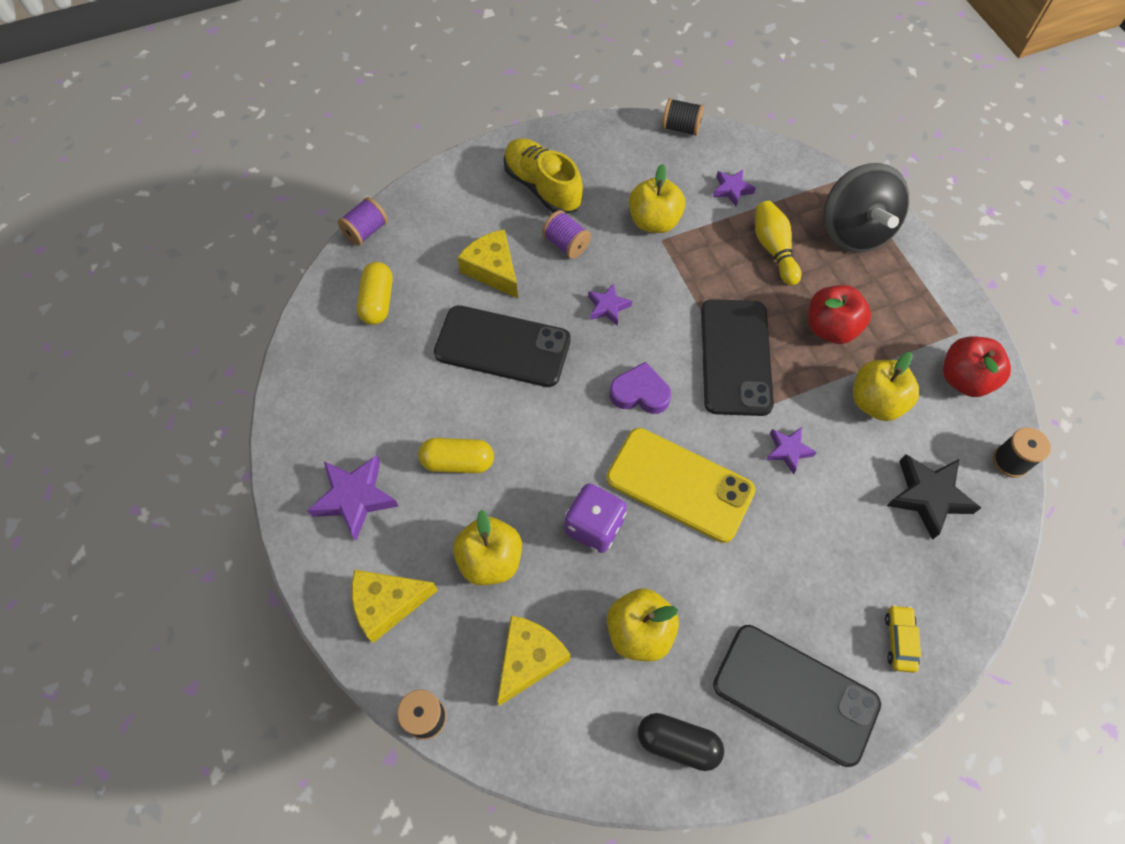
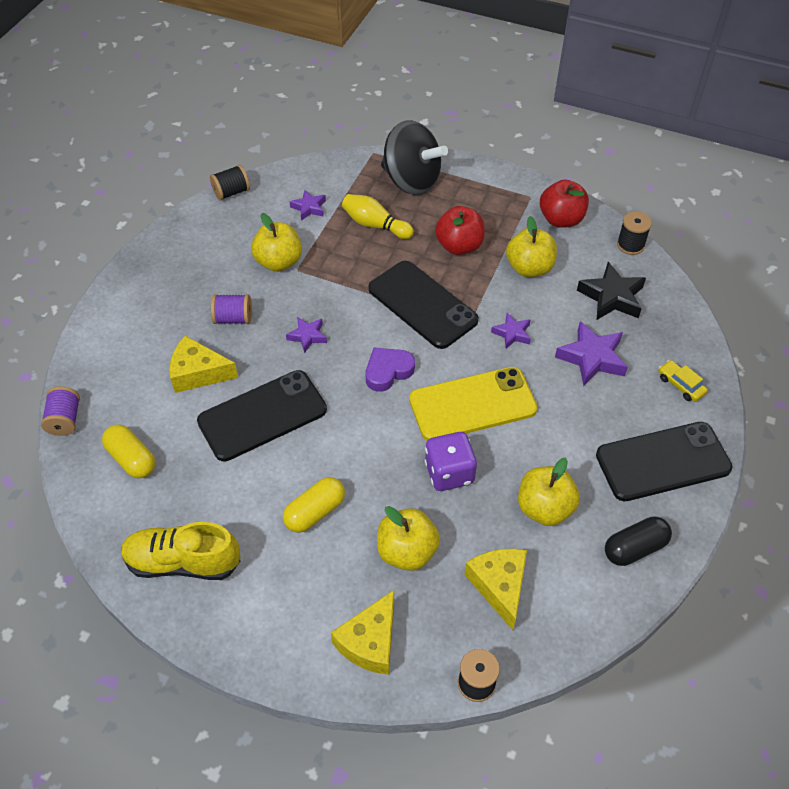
camera: 45 degrees left, 10 degrees down
purple star [307,455,398,541] -> purple star moved to [555,321,628,386]
yellow shoe [504,138,583,214] -> yellow shoe moved to [121,522,240,580]

